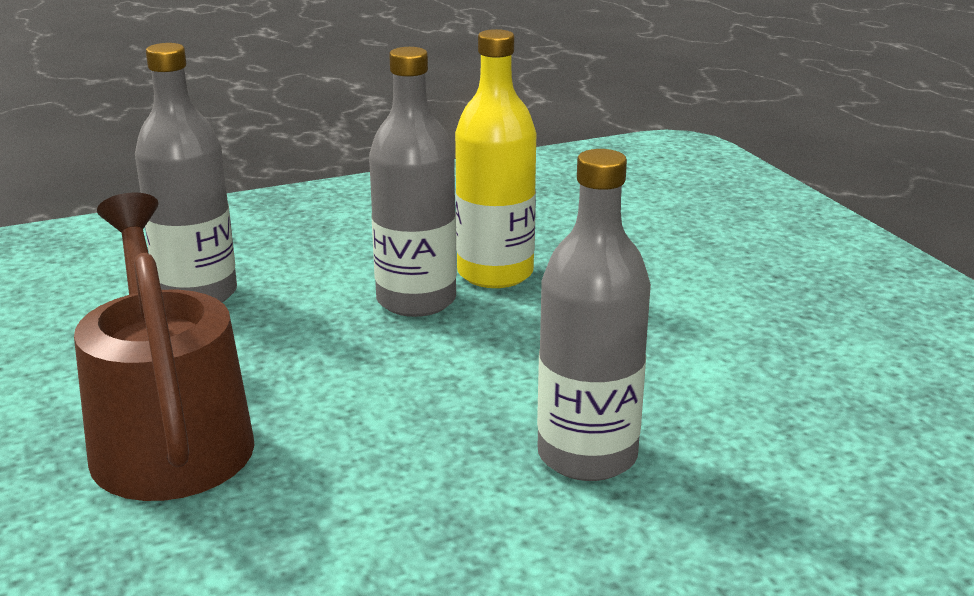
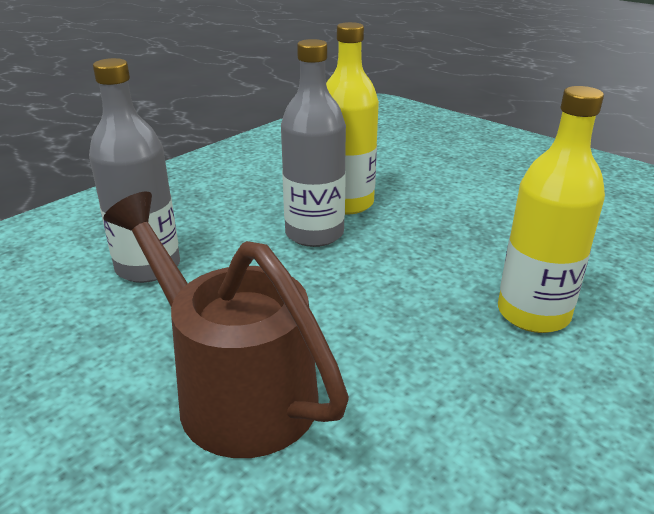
camera: 25 degrees left, 5 degrees up
grey bottle [537,149,651,481] -> yellow bottle [498,86,605,333]

